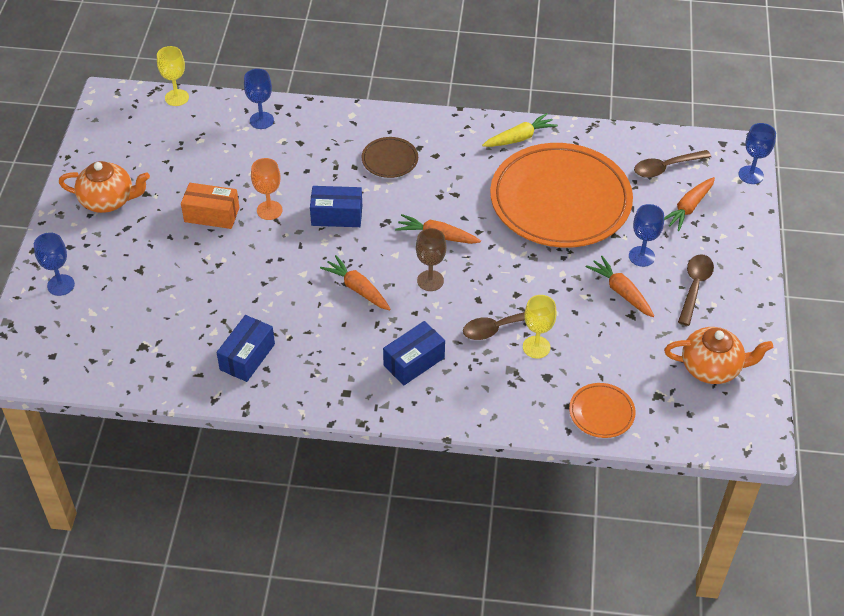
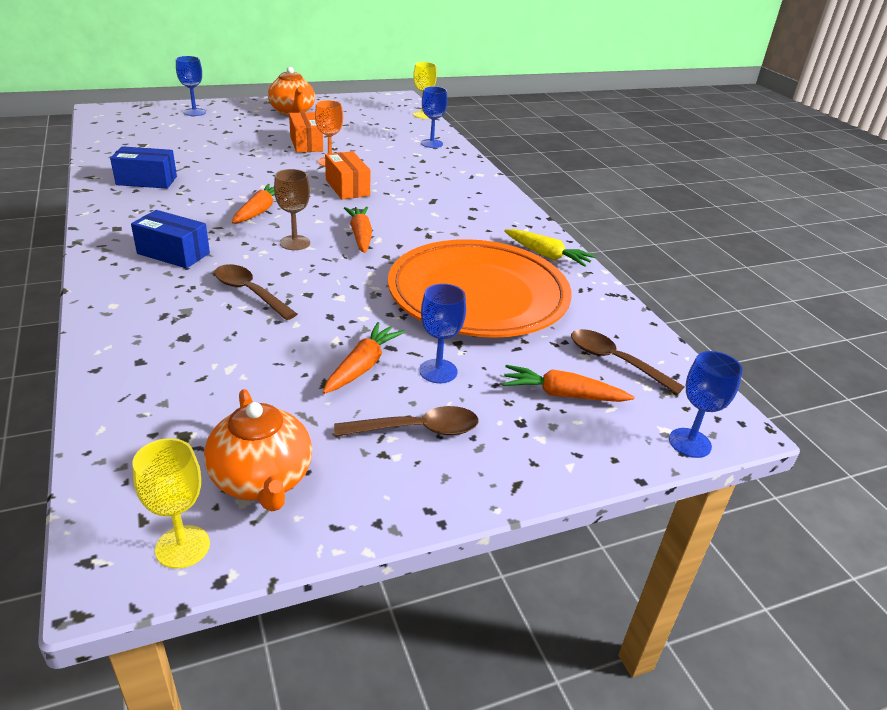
camera: 60 degrees right, 15 degrees down
blue box [310,186,362,227] -> orange box [325,151,371,199]
brown plate [362,137,418,178] -> none
yellow goblet [523,295,557,359] -> yellow goblet moved to [133,438,210,569]
orange plate [569,383,636,438] -> none

